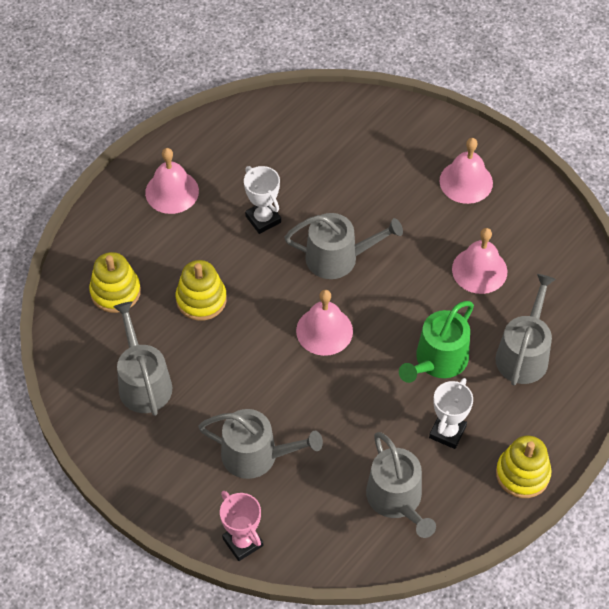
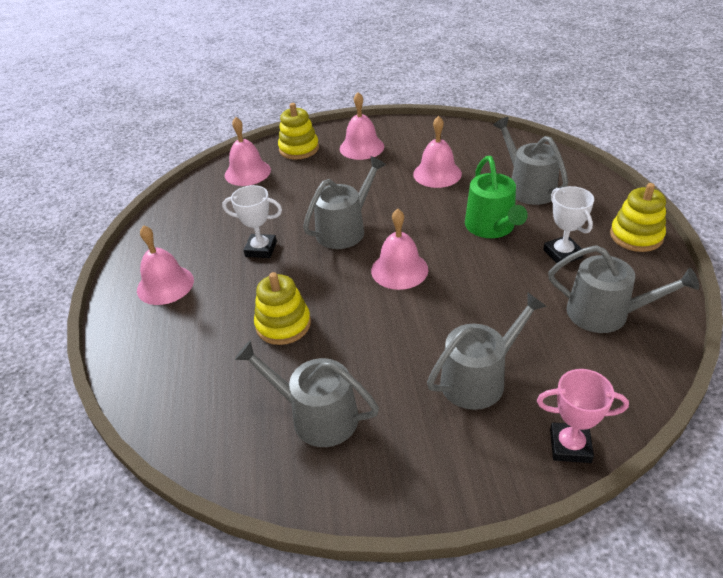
camera: 45 degrees left, 15 degrees down
yellow stacking toy [89,252,141,313] -> yellow stacking toy moved to [278,103,319,160]
none -> pink bell [225,117,271,186]

